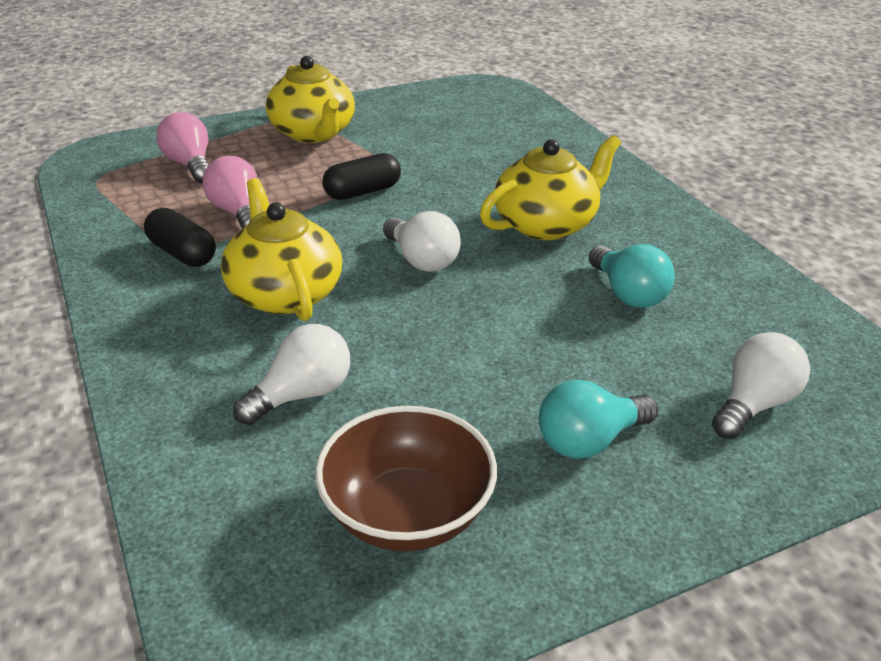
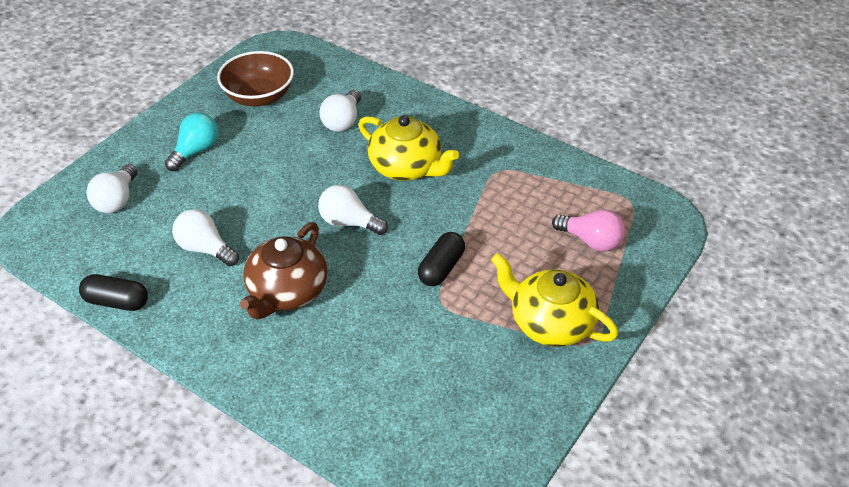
camera: 150 degrees right, 10 degrees up
black capsule [144,208,216,267] -> black capsule moved to [79,274,148,311]
pink light bulb [203,156,257,228] -> none
yellow teapot [480,135,621,240] -> brown teapot [240,222,328,320]
turquoise light bulb [589,244,675,308] -> white light bulb [172,209,239,266]

